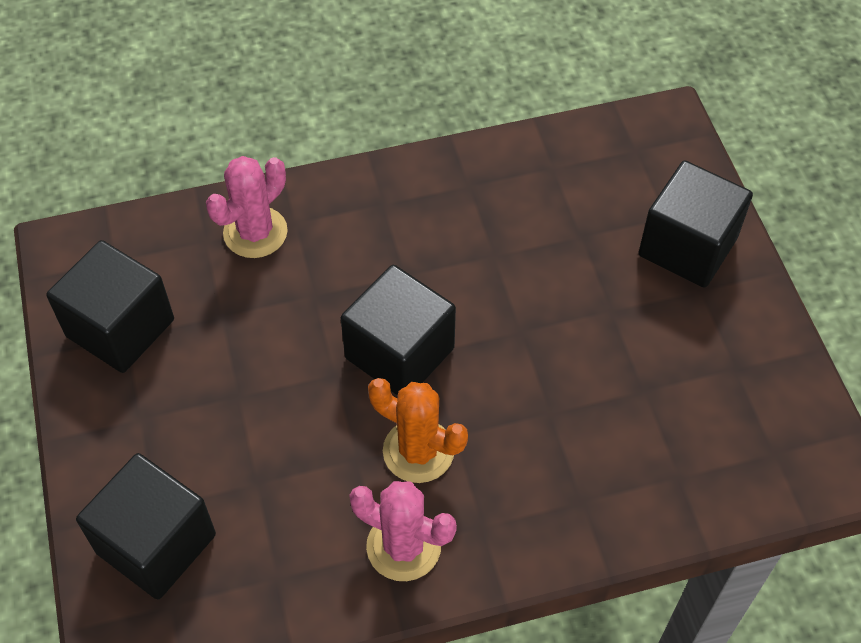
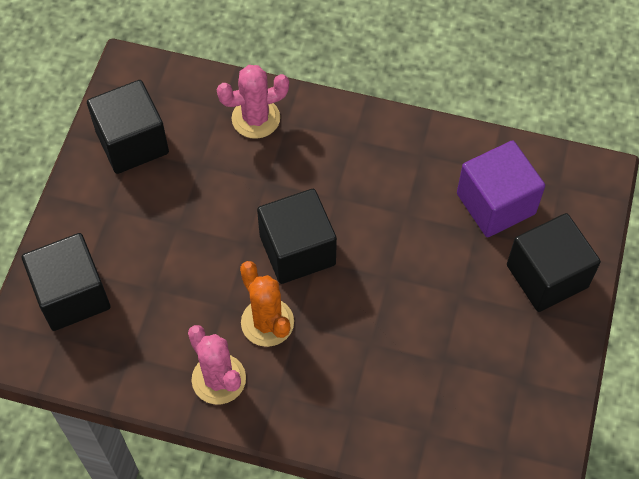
camera: 30 degrees right, 5 degrees up
none -> purple cube [457,140,545,237]

